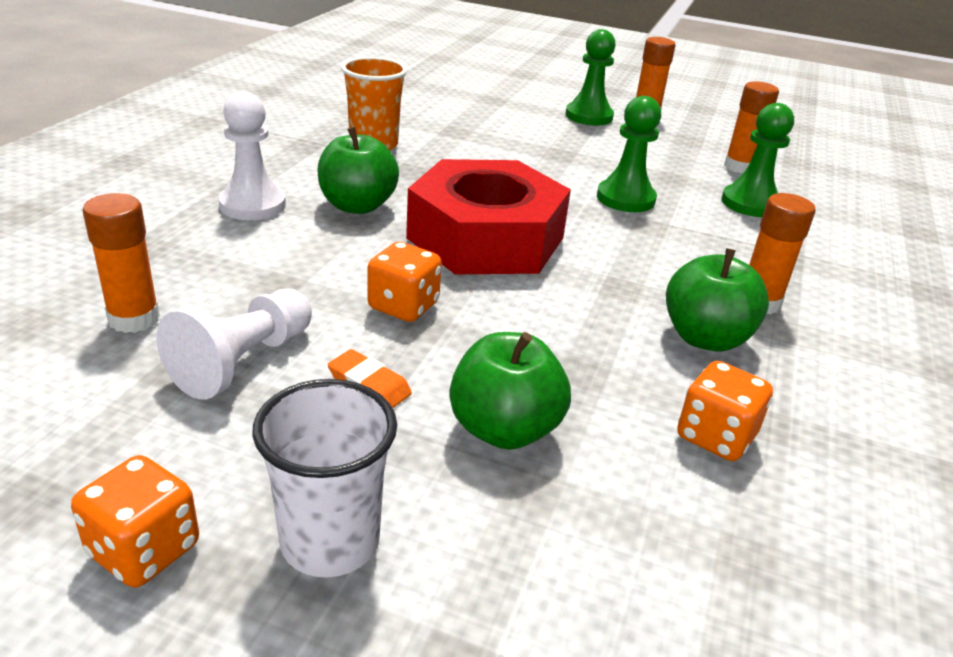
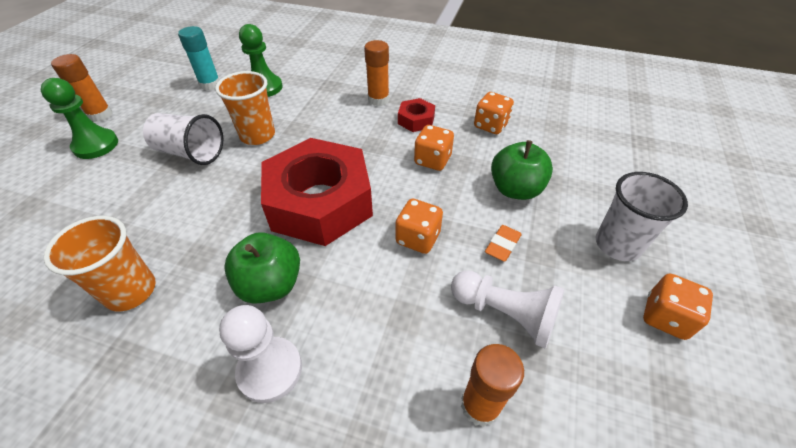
camera: 90 degrees left, 15 degrees up
green pawn [597,96,661,212] -> orange cup [215,71,275,145]
green apple [666,248,769,352] -> red nut [398,98,435,132]
orange glue stick [724,81,779,174] -> turquoise glue stick [178,26,220,90]
none -> white cup [143,113,223,165]
none -> orange dice [414,125,454,171]

